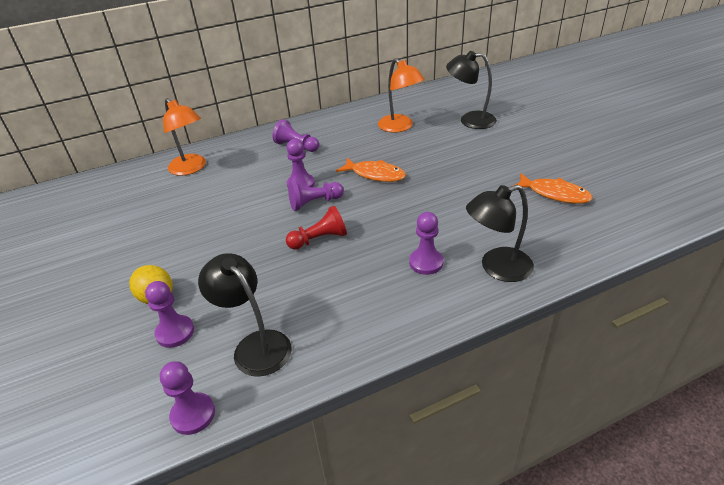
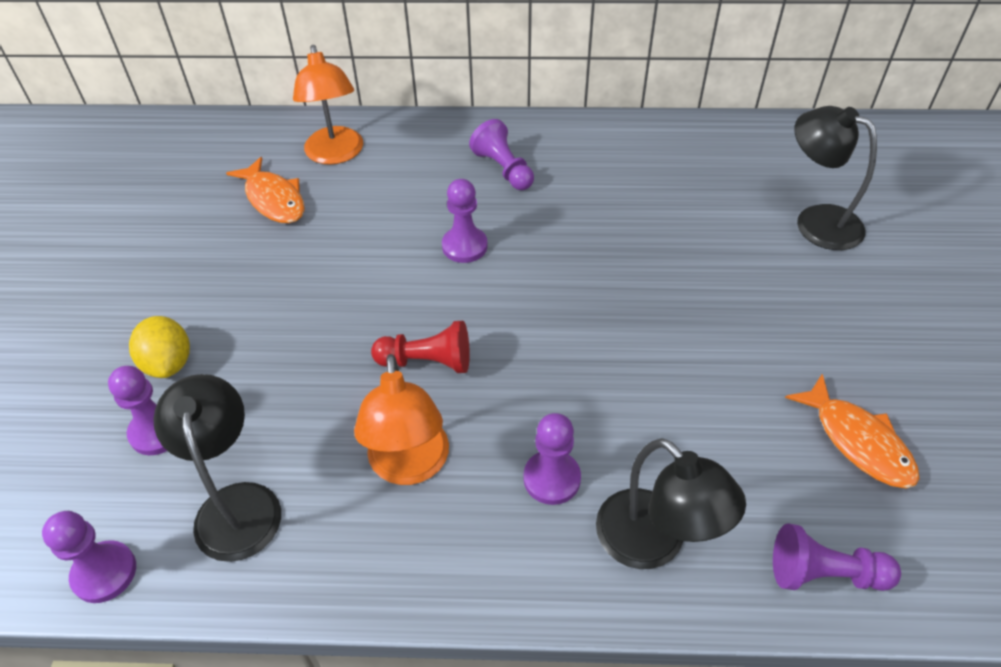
camera: 25 degrees right, 10 degrees up
purple pawn [288,181,344,211] -> purple pawn moved to [773,523,901,591]
orange fish [336,158,406,182] -> orange fish moved to [226,157,305,223]
orange lamp [378,58,425,133] -> orange lamp moved to [354,354,449,485]
black lamp [466,185,534,282] -> black lamp turned 135 degrees counterclockwise [596,438,746,569]

